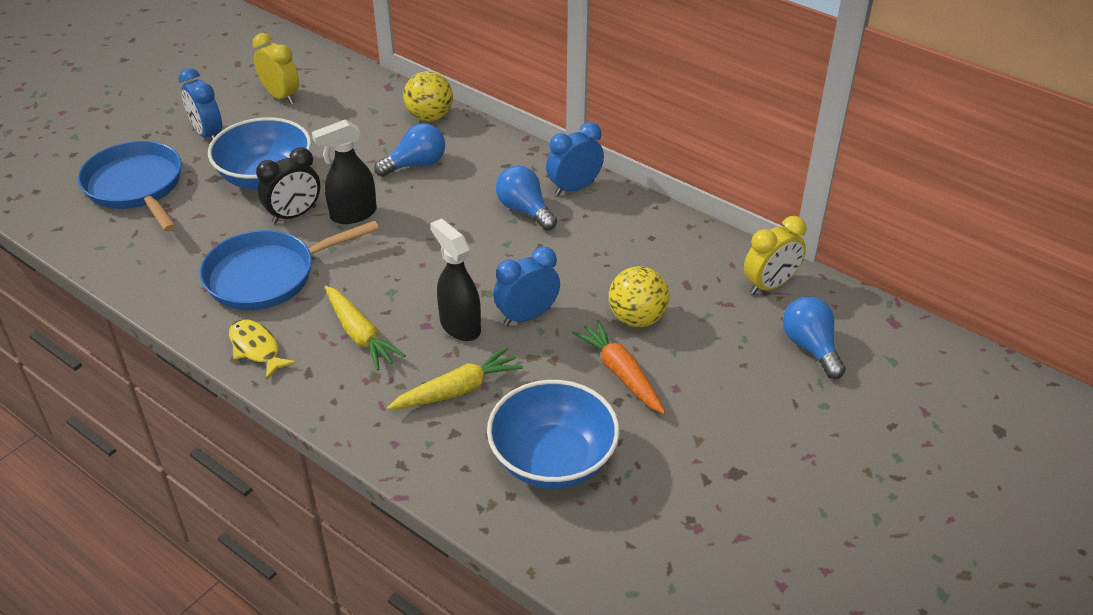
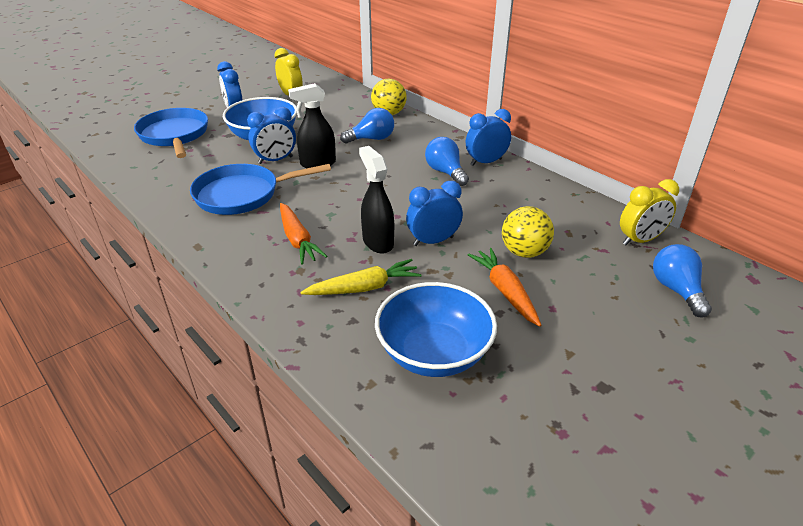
camera: 10 degrees right, 5 degrees down
yellow fish [229,319,296,380] -> none
black clock [256,147,320,224] -> blue clock [247,107,296,164]
yellow carrot [325,286,406,371] -> orange carrot [280,203,327,265]

